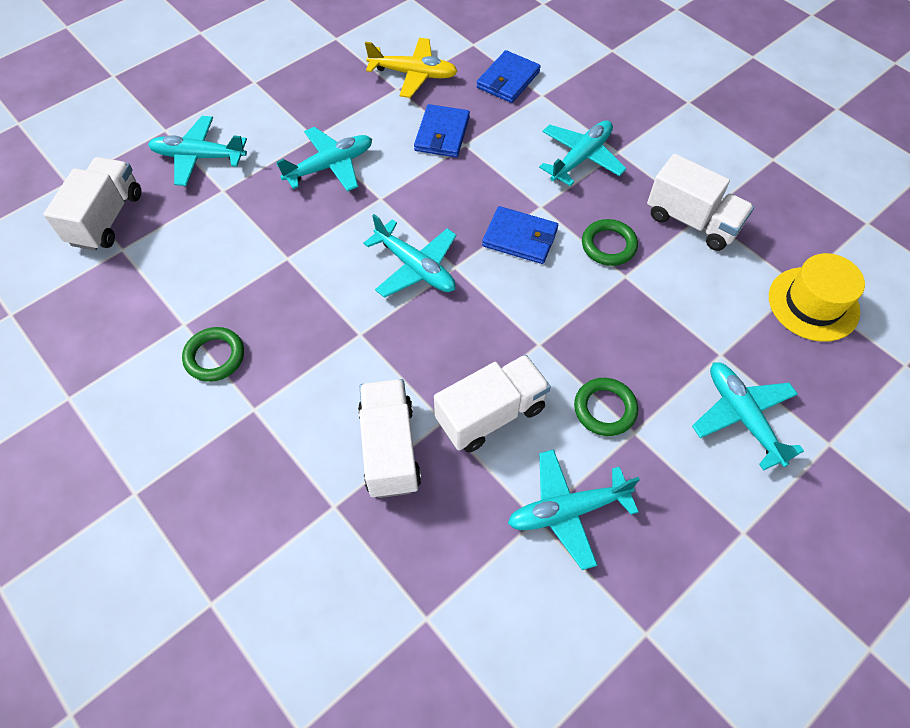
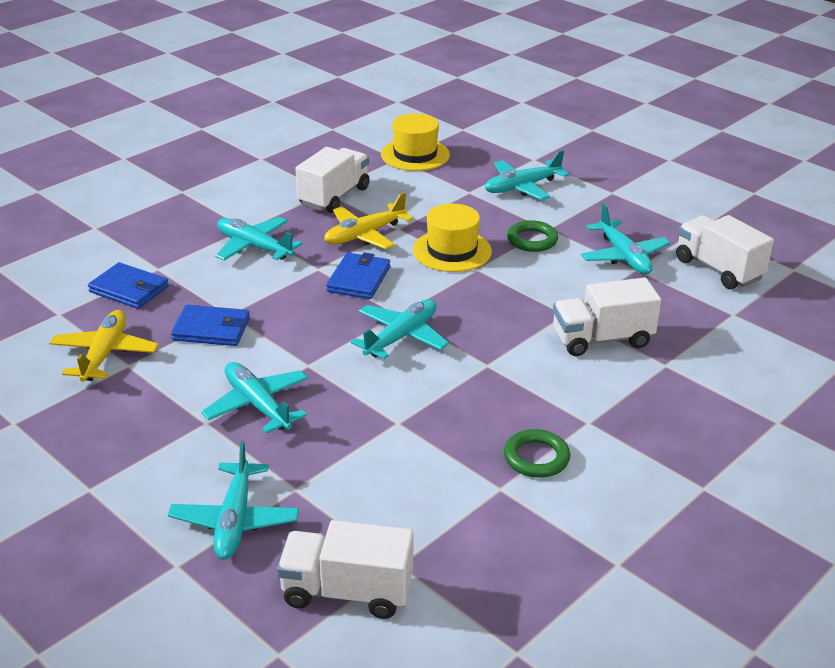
camera: 95 degrees left, 25 degrees down
white truck [434,355,551,453] -> white truck moved to [676,215,774,289]
green ring [582,219,638,266] -> yellow plane [324,192,413,249]
none -> yellow hat [413,204,492,272]

